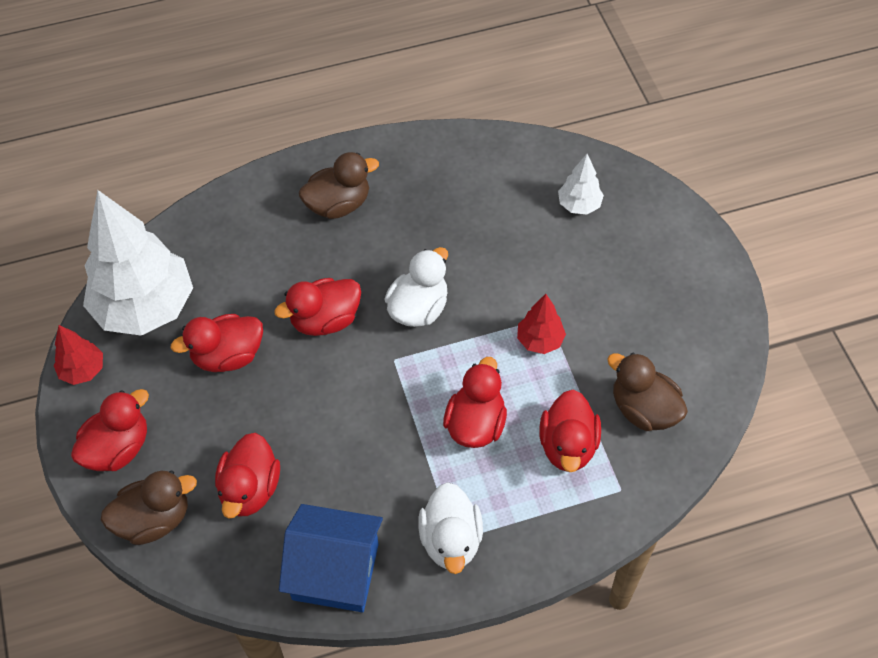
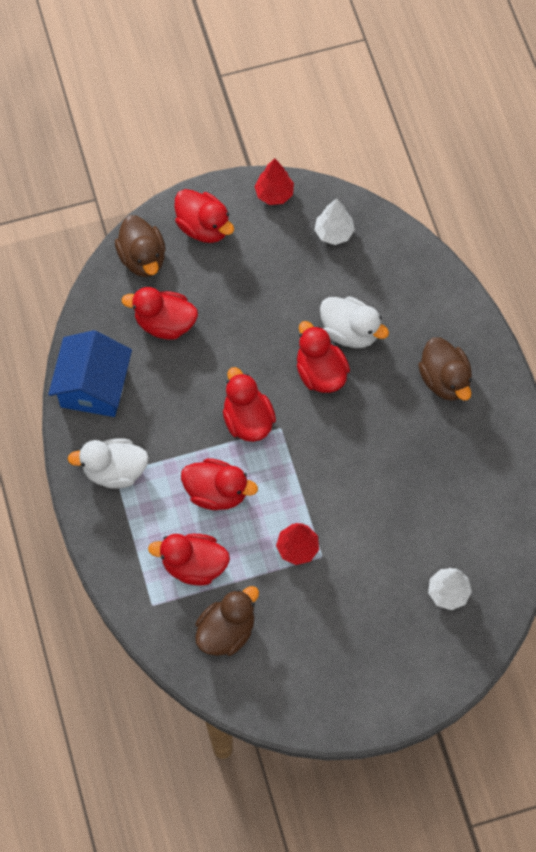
camera: 90 degrees right, 10 degrees up
white tree [83,190,193,336] -> white tree [315,198,355,245], size x0.45
red duck [170,314,263,372] -> red duck moved to [223,367,276,442]
white duck [385,247,448,327] -> white duck moved to [320,296,389,348]

